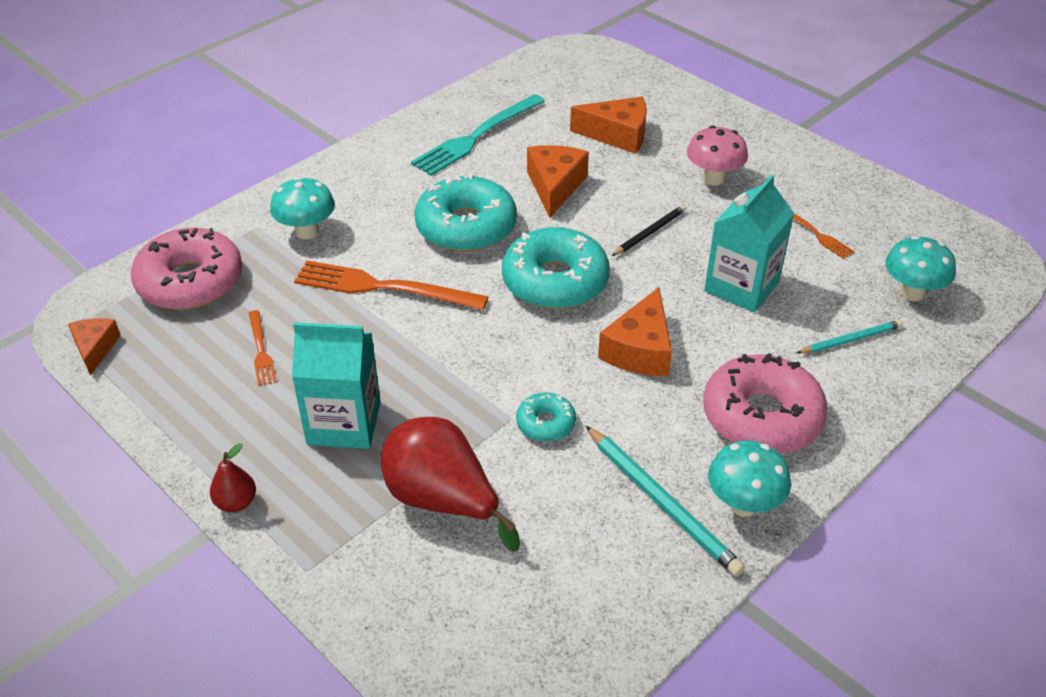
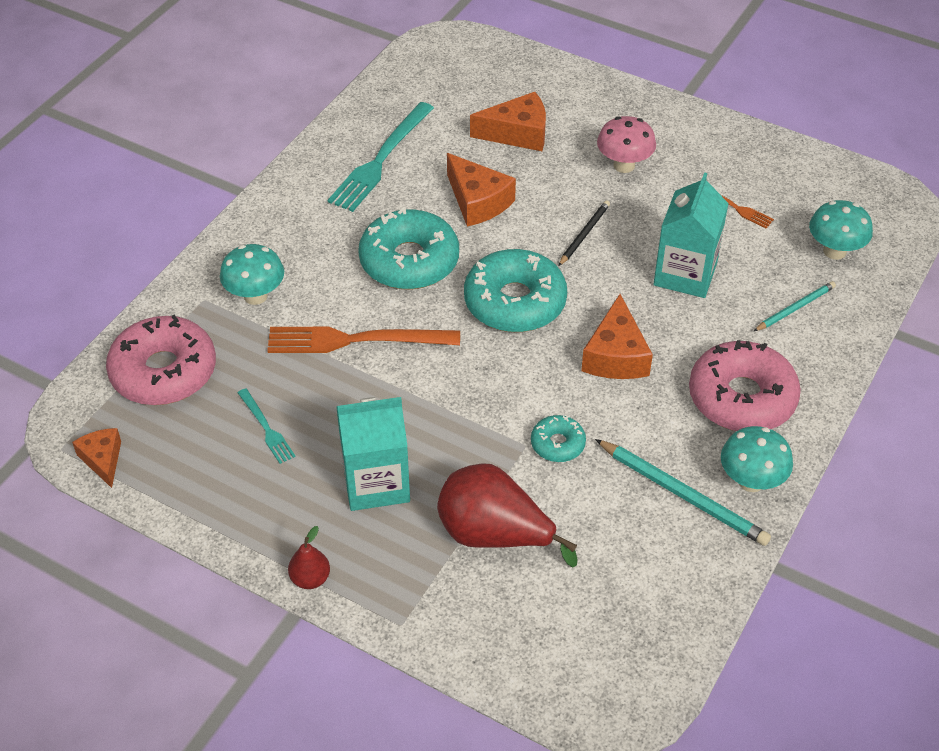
camera: 15 degrees left, 5 degrees up
orange fork [249,310,277,386] -> turquoise fork [238,388,296,464]
orange cheese [527,145,589,218] -> orange cheese turned 150 degrees clockwise [447,153,516,226]

